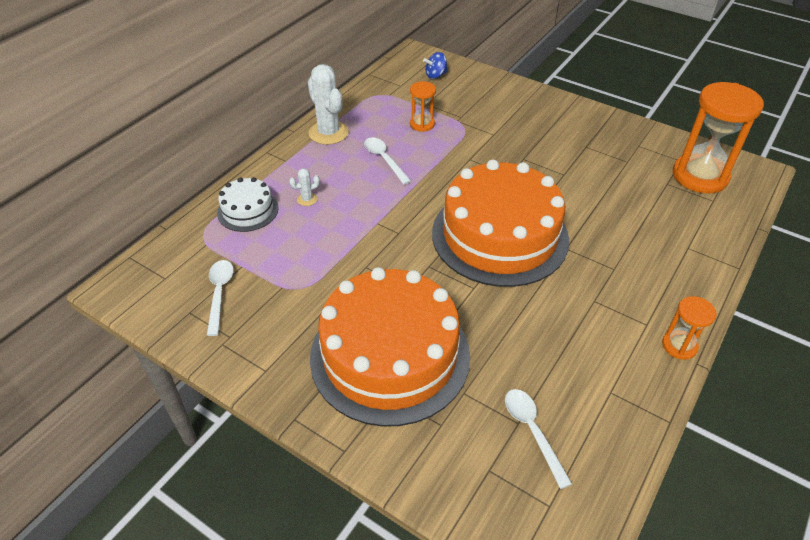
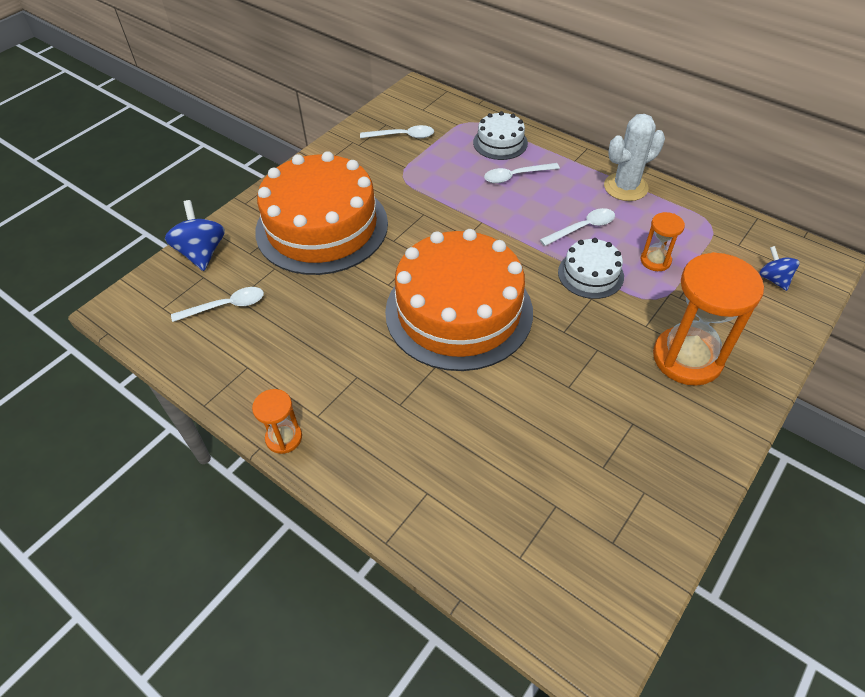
camera: 95 degrees right, 5 degrees up
white cactus [289,169,320,206] -> white spoon [484,163,560,183]
orange hourglass [673,82,764,193] -> orange hourglass moved to [653,252,764,386]
none -> blue spinning top [165,200,225,271]
none -> white cake [558,238,624,299]

